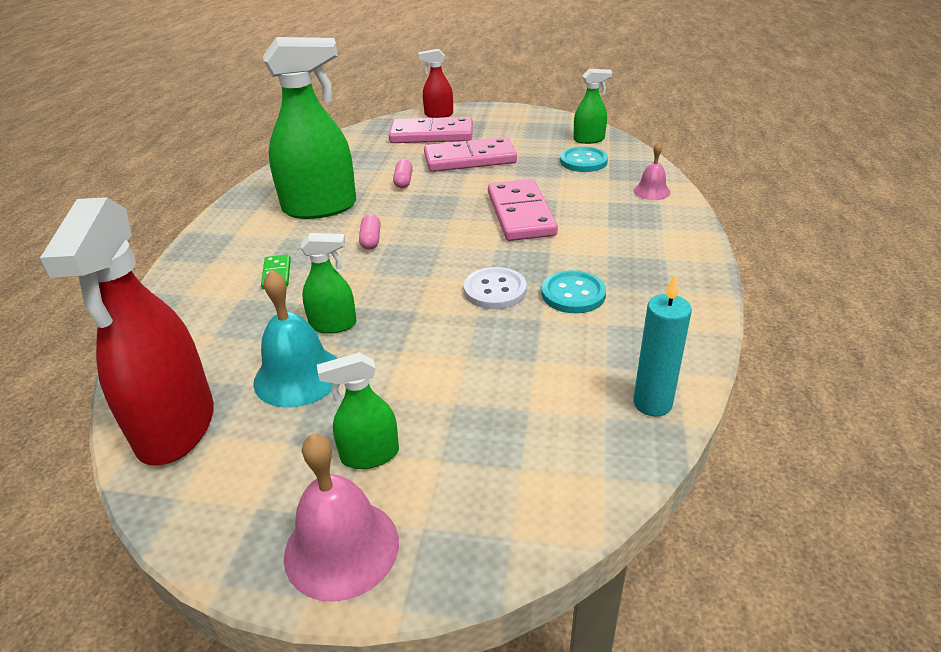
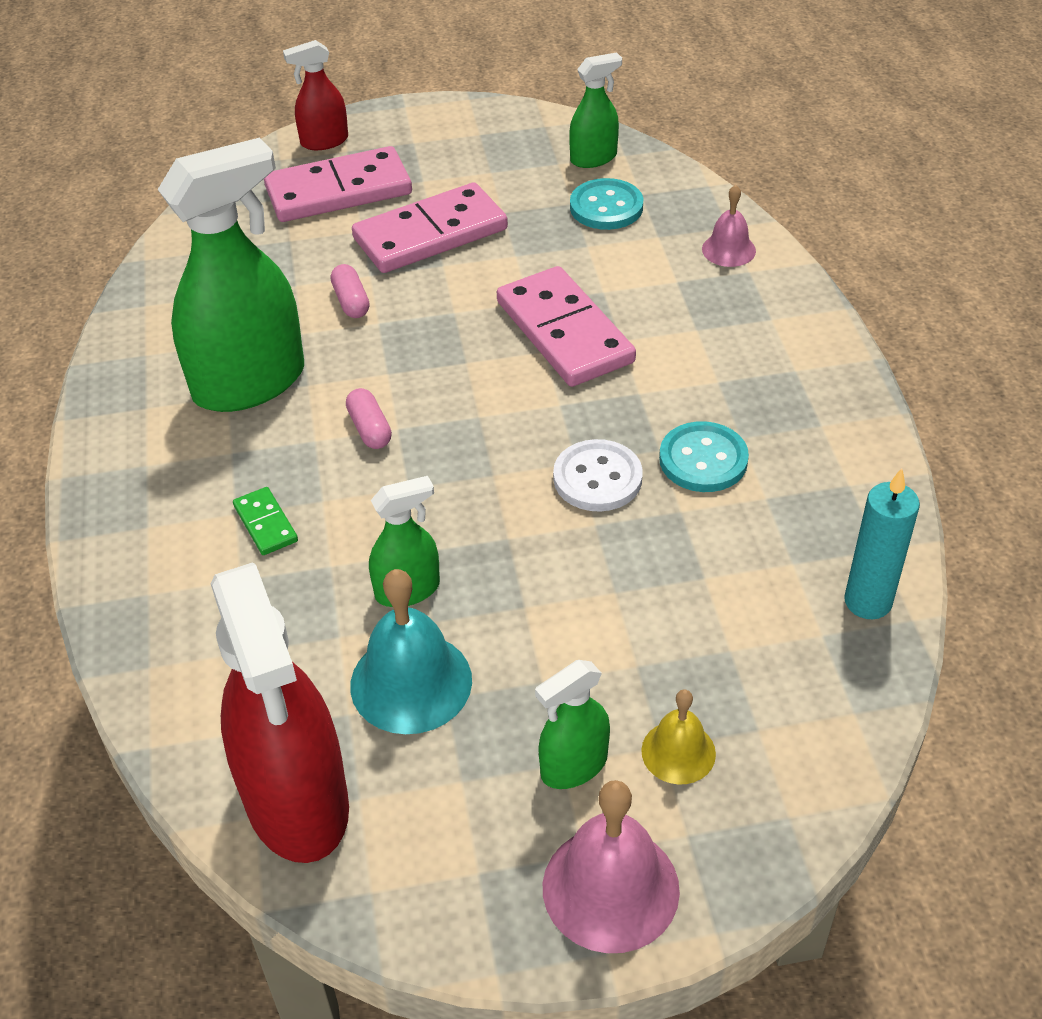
camera: 20 degrees left, 10 degrees up
none -> yellow bell [641,690,716,784]

